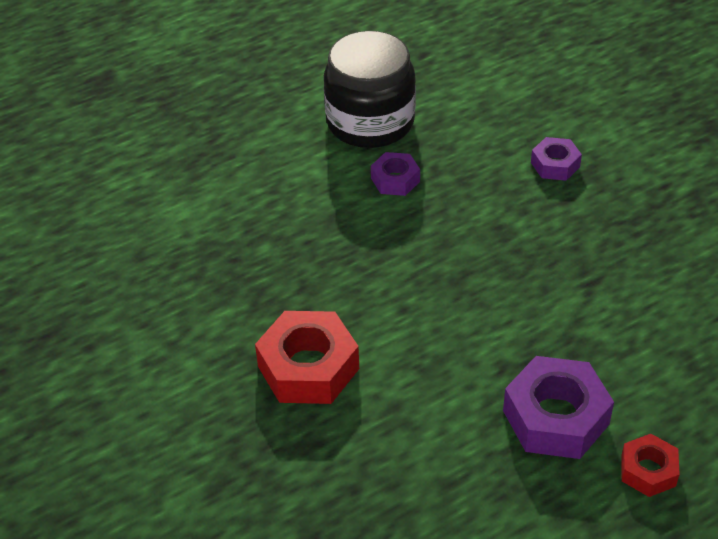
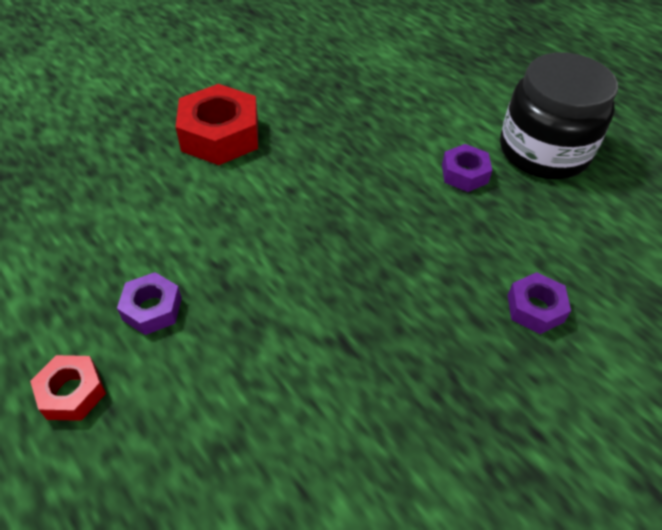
camera: 80 degrees right, 5 degrees up
purple nut [503,356,614,459] -> purple nut [117,272,182,335], size x0.56

